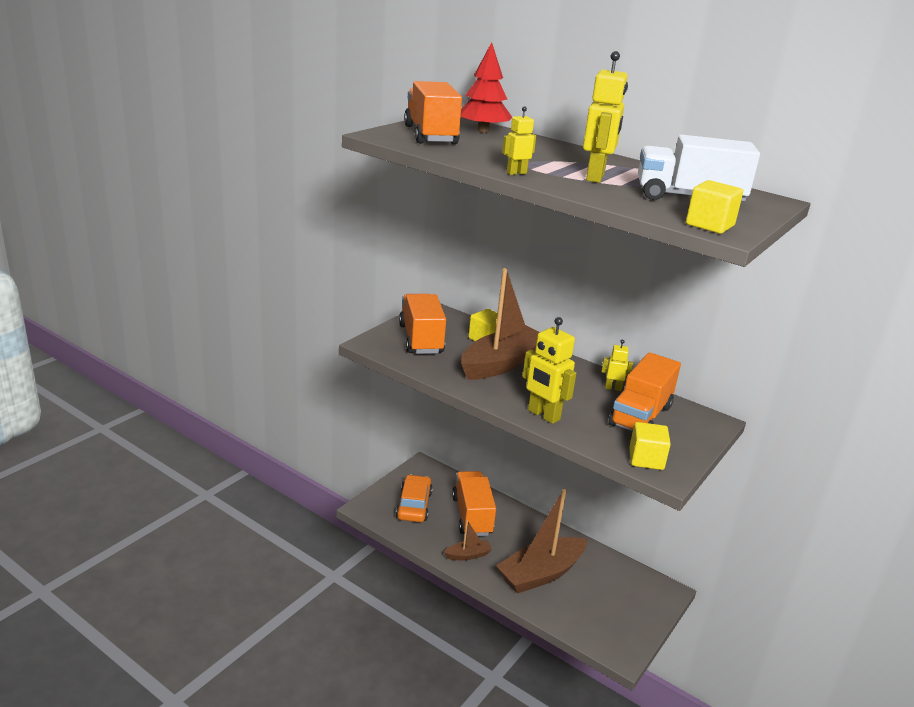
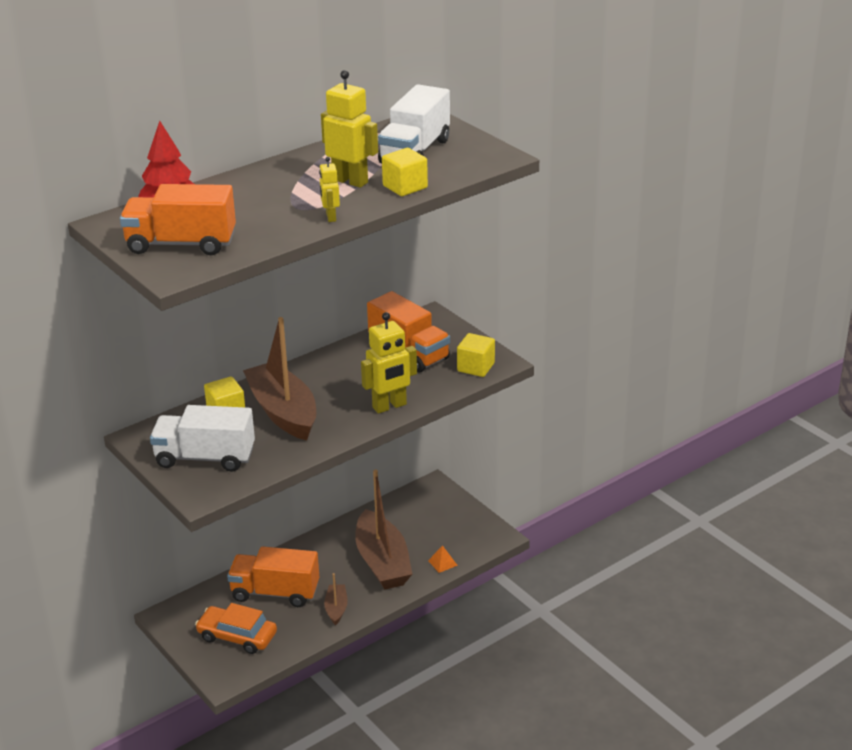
camera: 70 degrees left, 5 degrees up
orange truck [399,294,446,354] -> white truck [150,405,255,472]
yellow robot [601,340,633,391] -> none
yellow cube [686,180,743,234] -> yellow cube moved to [382,148,428,196]
none -> orange pyramid [428,545,458,573]

